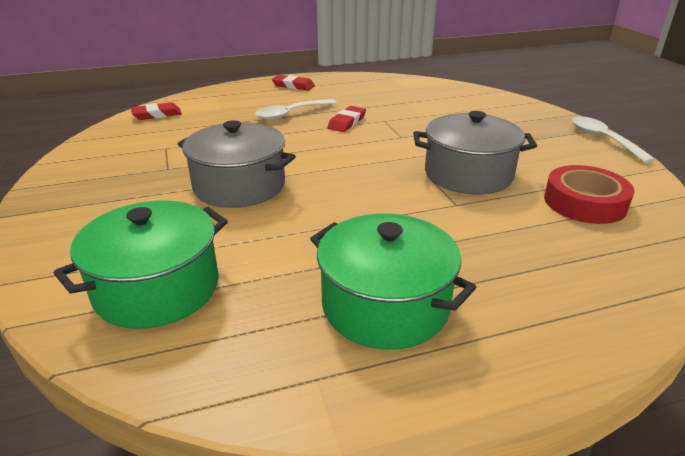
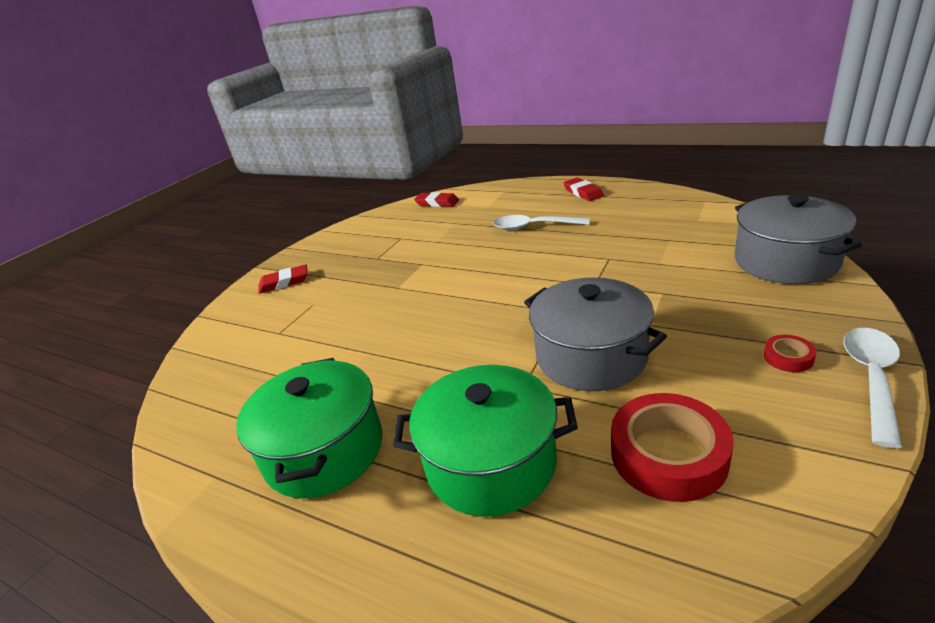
camera: 50 degrees right, 0 degrees up
green pot [54,200,228,329] -> green pot moved to [393,365,578,516]
grey pot [178,120,296,208] -> grey pot moved to [735,194,862,284]
red eraser [328,106,366,132] -> red eraser moved to [258,264,308,294]
none -> red tape [764,335,817,372]

